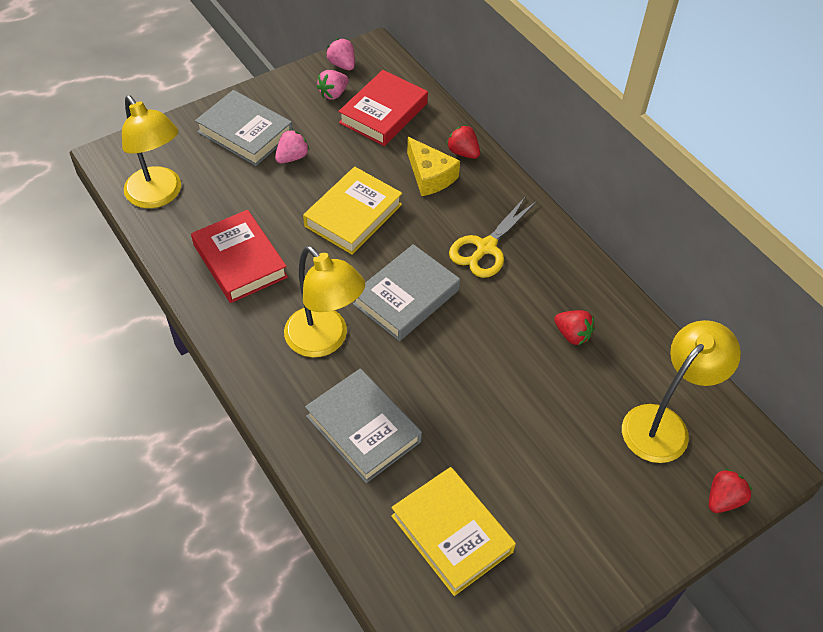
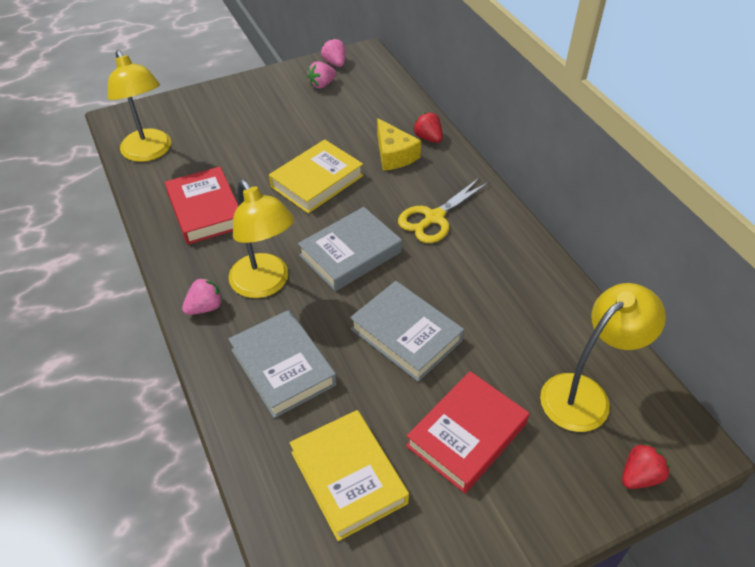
camera: 10 degrees right, 5 degrees down
grey book [195,90,293,166] -> grey book moved to [350,281,464,382]
pink strawberry [275,129,310,163] -> pink strawberry moved to [182,277,223,315]
red book [338,70,428,146] -> red book moved to [406,371,529,493]
red strawberry [554,310,595,345] -> none

